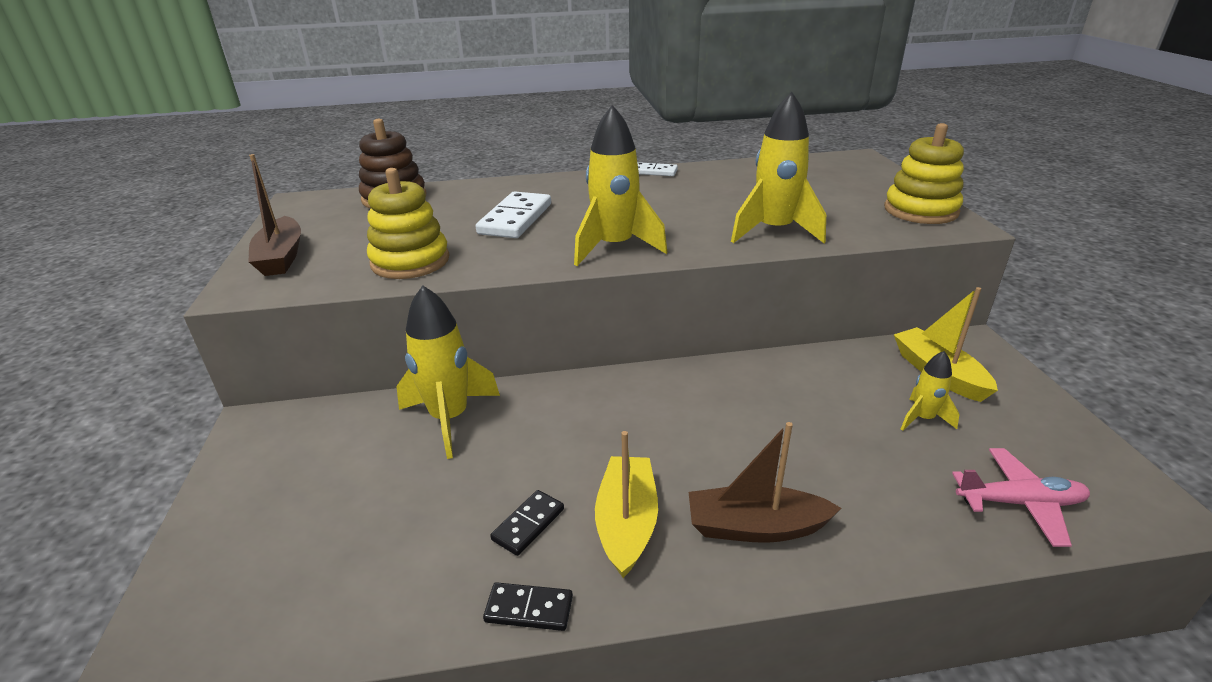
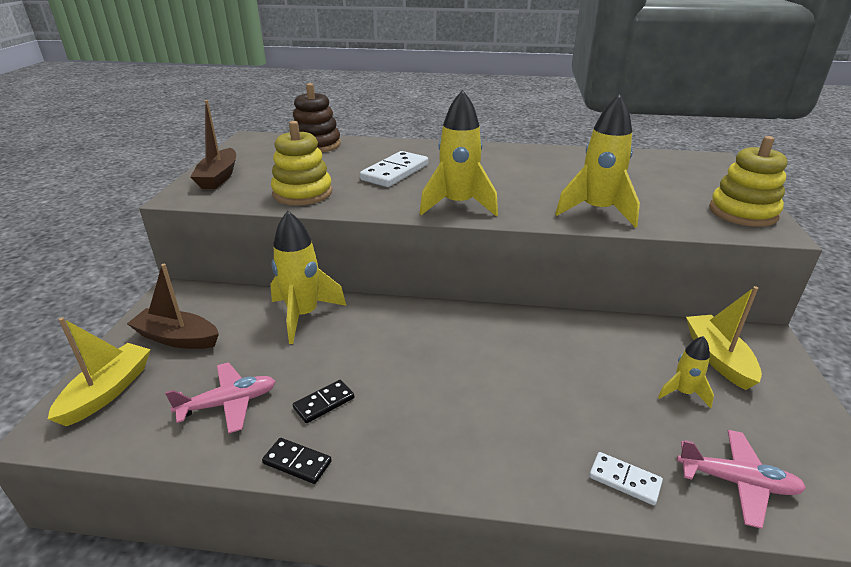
camera: 15 degrees right, 0 degrees up
yellow boat [595,431,658,578] -> yellow boat moved to [48,317,151,426]
white domino [637,162,678,176] -> white domino moved to [589,452,663,505]
brown boat [689,422,841,543] -> brown boat moved to [127,264,219,349]
none -> pink plane [165,362,276,434]

